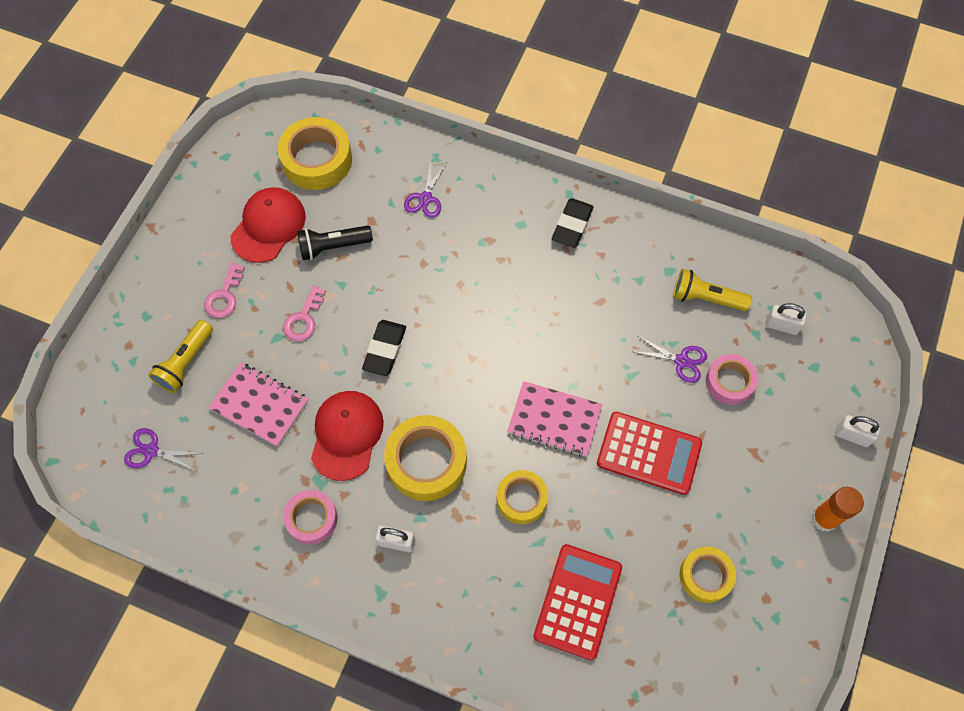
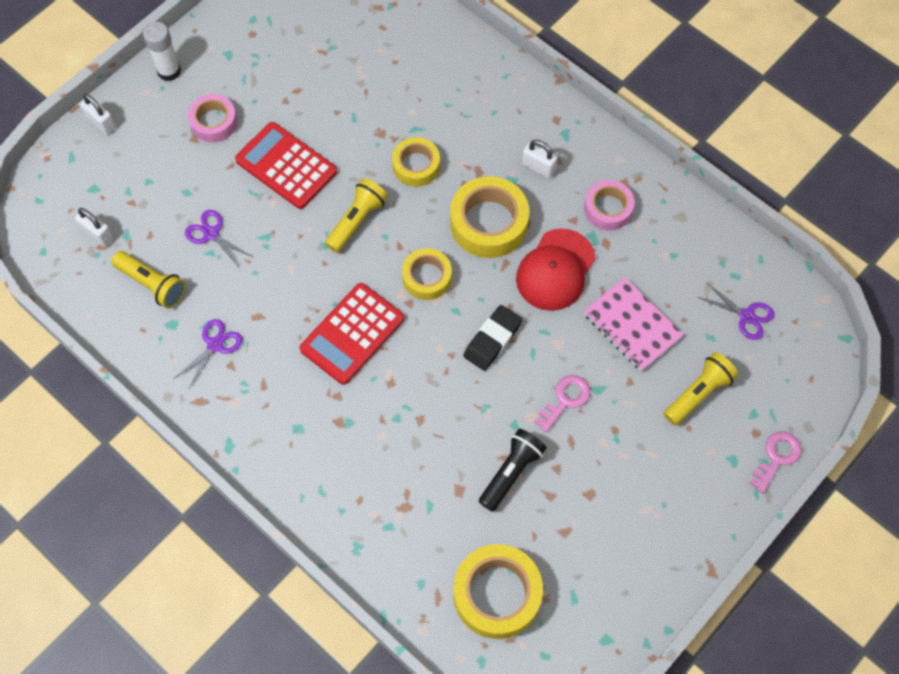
camera: 160 degrees left, 0 degrees up
pink key [204,263,245,318] -> pink key moved to [749,431,802,493]
red cap [231,187,306,263] -> none
black flashlight [297,225,373,260] -> black flashlight turned 60 degrees counterclockwise [479,429,547,512]
purple scissors [404,162,447,218] -> purple scissors moved to [173,319,242,390]
pink notebook [507,381,602,457] -> yellow flashlight [325,178,388,253]
red calculator [534,544,622,660] -> red calculator moved to [300,283,404,385]
black eraser [552,198,594,248] -> none
yellow tape [679,547,736,603] -> yellow tape moved to [402,248,452,300]
pink tape [706,354,758,405] -> pink tape moved to [188,94,237,142]
orange glue stick [811,487,864,532] -> white glue stick [143,22,181,81]

